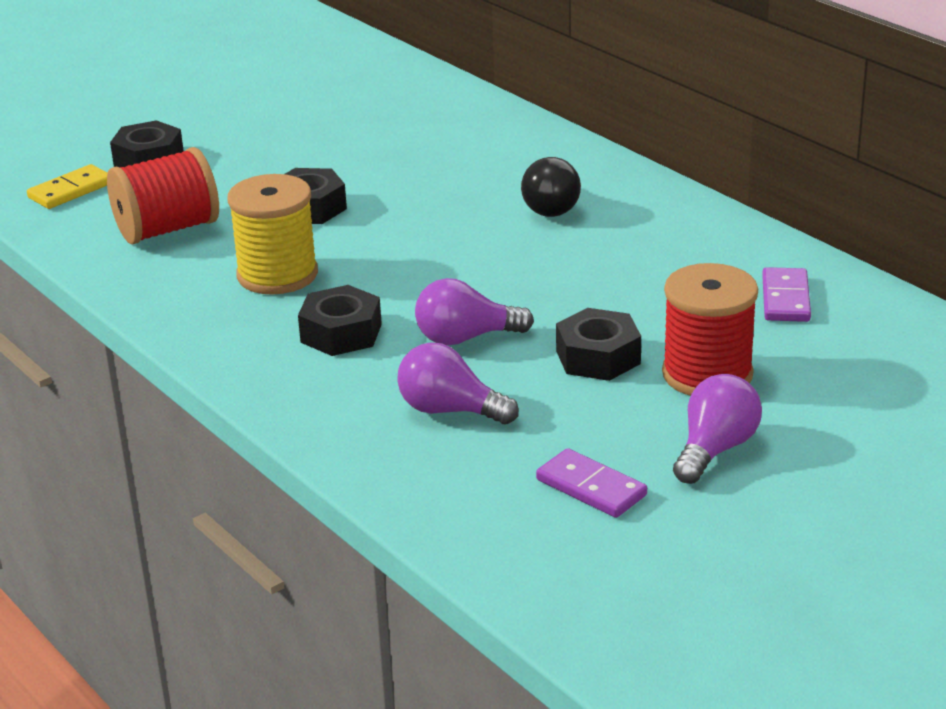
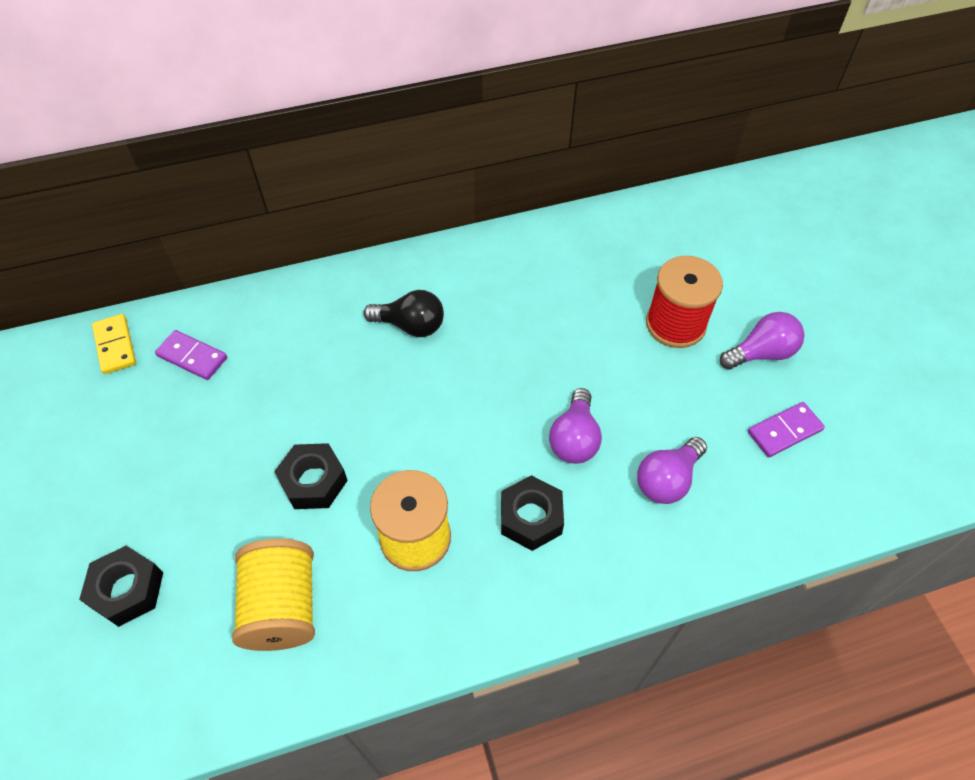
camera: 70 degrees left, 25 degrees up
yellow domino [27,164,107,209] -> yellow domino moved to [92,314,136,374]
red spool [107,147,219,244] -> yellow spool [232,539,315,651]
black nut [556,308,641,381] -> none
purple light bulb [673,374,762,484] -> purple light bulb turned 105 degrees clockwise [720,312,805,370]
purple domino [762,267,811,322] -> purple domino moved to [155,330,227,380]

